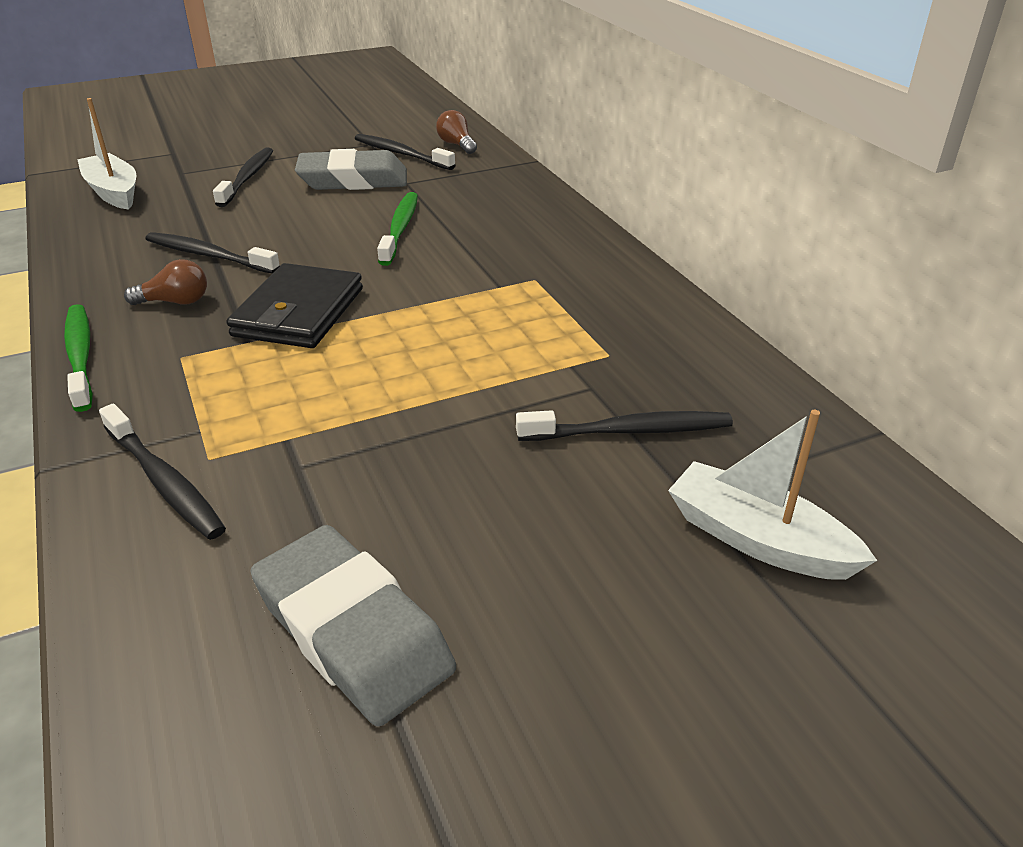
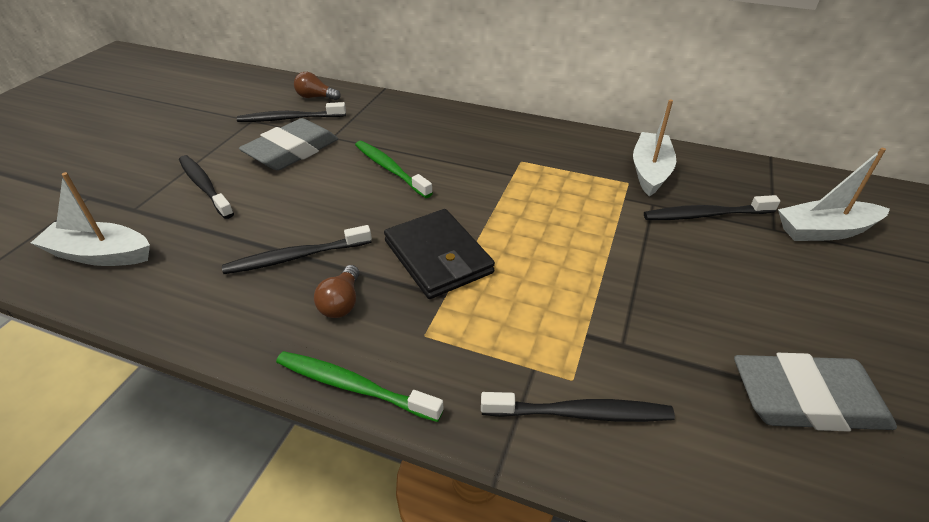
camera: 45 degrees left, 5 degrees up
brown light bulb [124,259,207,305] -> brown light bulb turned 150 degrees clockwise [314,265,359,318]
black toothbrush [516,410,733,441] -> black toothbrush turned 135 degrees counterclockwise [644,195,780,220]
none -> white boat [633,99,676,196]

